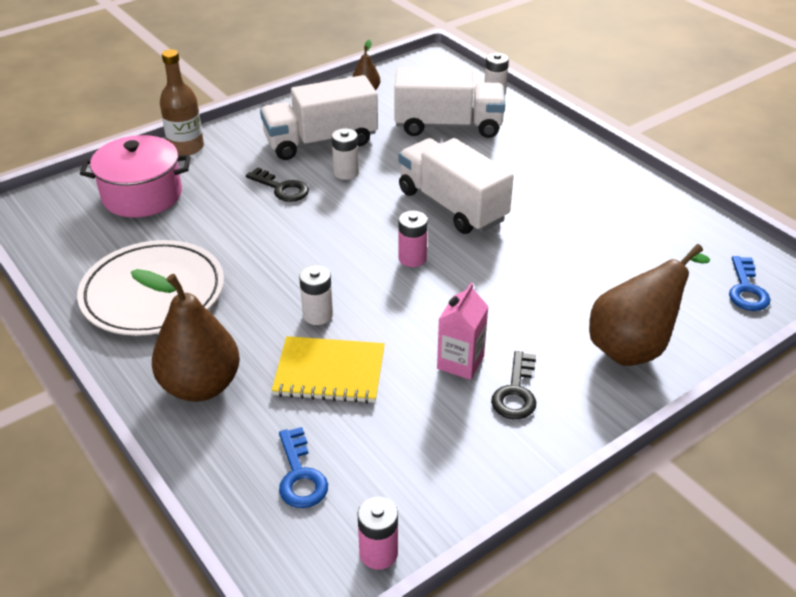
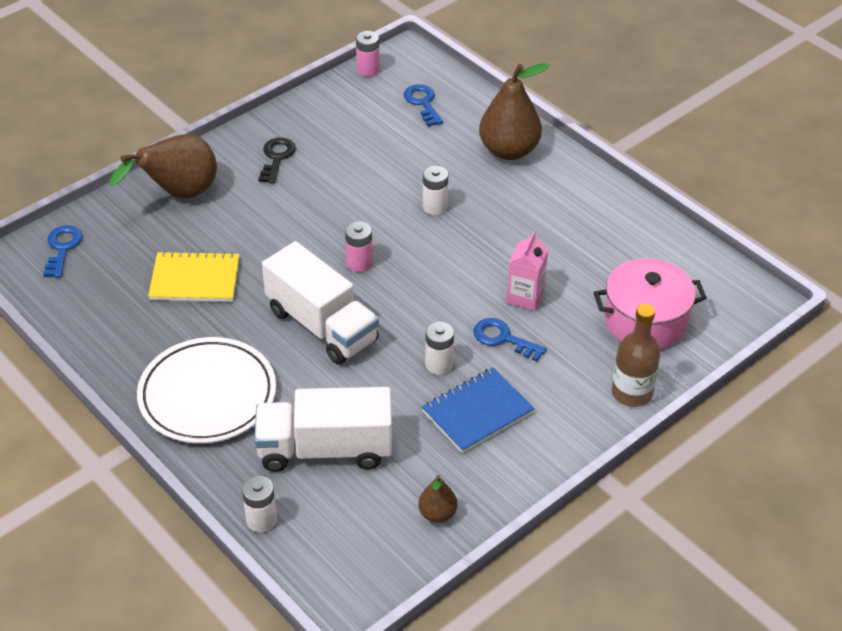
camera: 175 degrees right, 5 degrees up
white plate [77,240,224,336] -> white plate moved to [137,337,276,443]
black key [246,167,309,202] -> blue key [473,318,547,362]
white truck [260,75,378,160] -> blue notebook [422,367,535,453]
yellow notebook [272,336,385,403] -> yellow notebook moved to [148,251,240,302]
pink carton [437,283,489,380] -> pink carton moved to [506,232,548,311]

